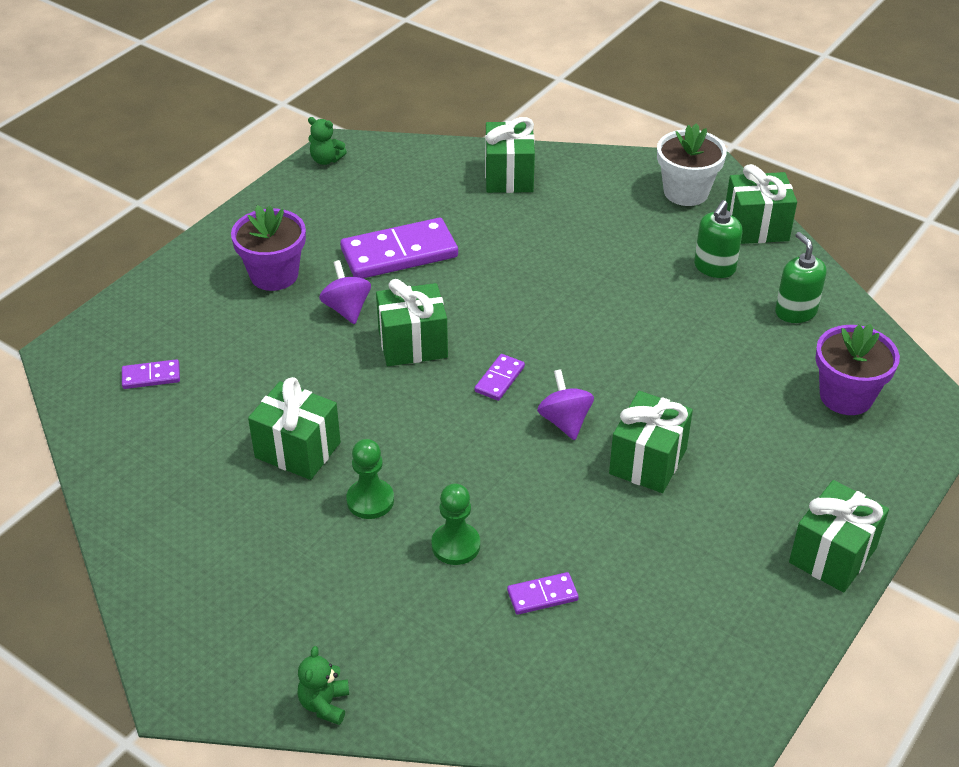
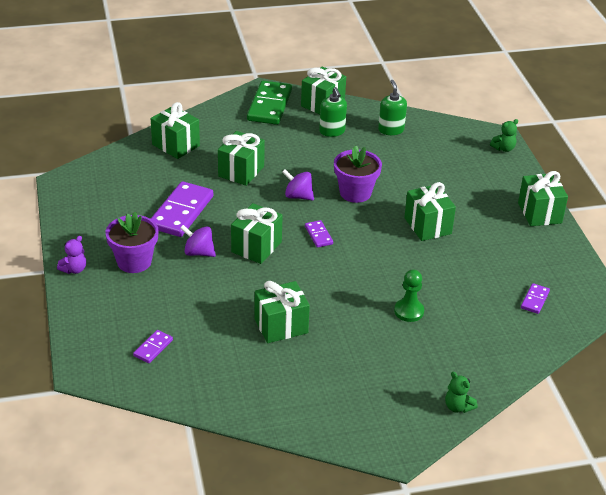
camera: 50 degrees left, 5 degrees down
green teddy bear [308,117,347,165] -> green teddy bear moved to [490,119,518,152]
green pawn [346,439,394,519] -> none
purple domino [507,572,579,615] -> purple domino moved to [521,283,550,314]
purple spinning top [537,369,594,440] -> purple spinning top moved to [282,169,314,201]
white flower pot [657,123,727,206] -> green domino [247,81,292,125]
green soap dispenser [775,232,827,323] -> green soap dispenser turned 60 degrees clockwise [378,80,407,135]
purple flower pot [815,324,900,415] -> purple flower pot moved to [334,145,382,203]
none -> purple teddy bear [57,236,86,274]
none -> green gift [218,131,265,186]

